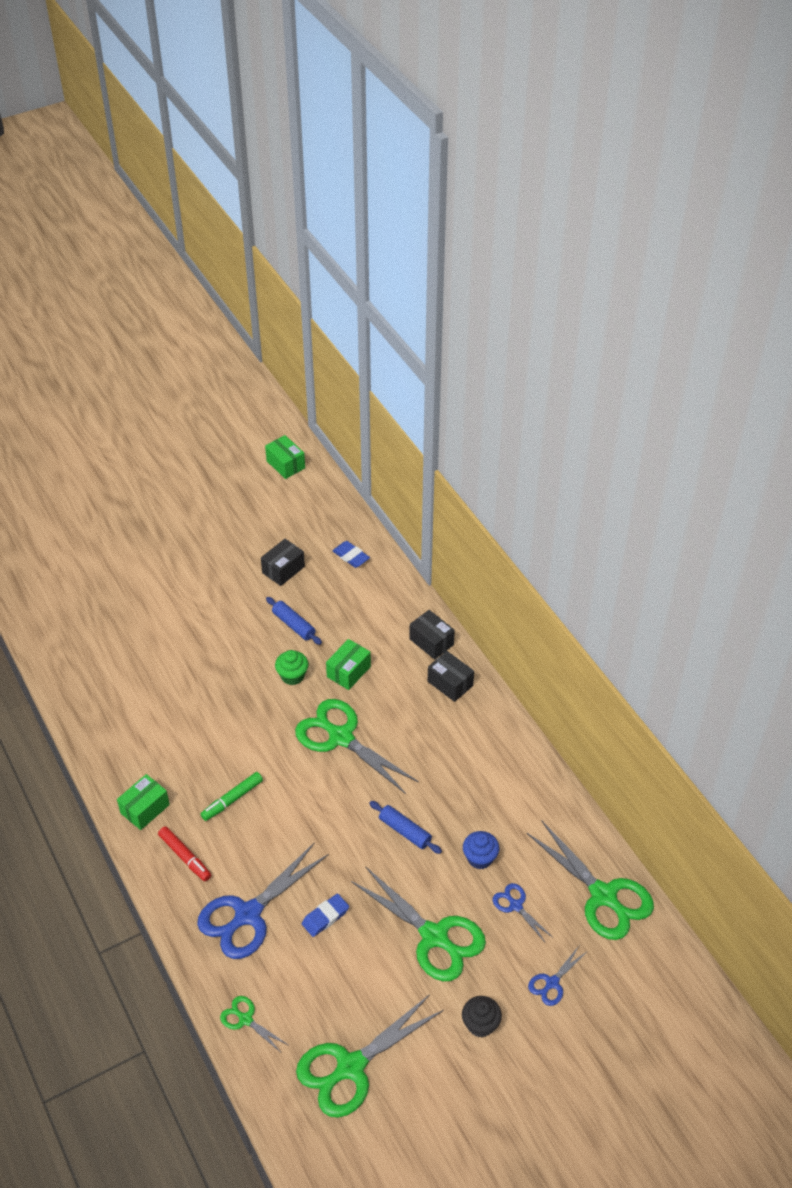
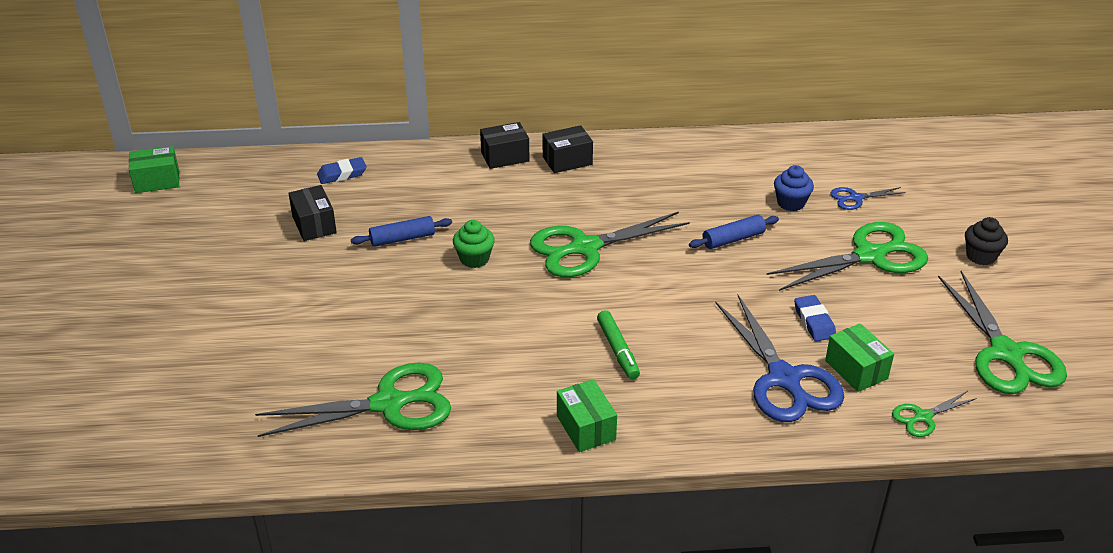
camera: 65 degrees left, 10 degrees down
red marker [158,826,211,881] -> none
green box [326,639,371,690] -> green box moved to [825,323,894,392]
green scissors [527,821,654,940] -> green scissors moved to [255,363,451,437]
blue scissors [528,946,588,1006] -> none

